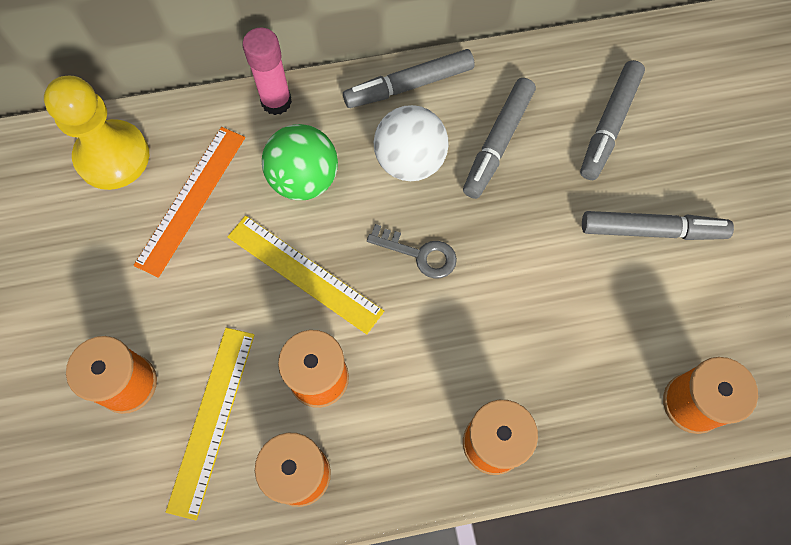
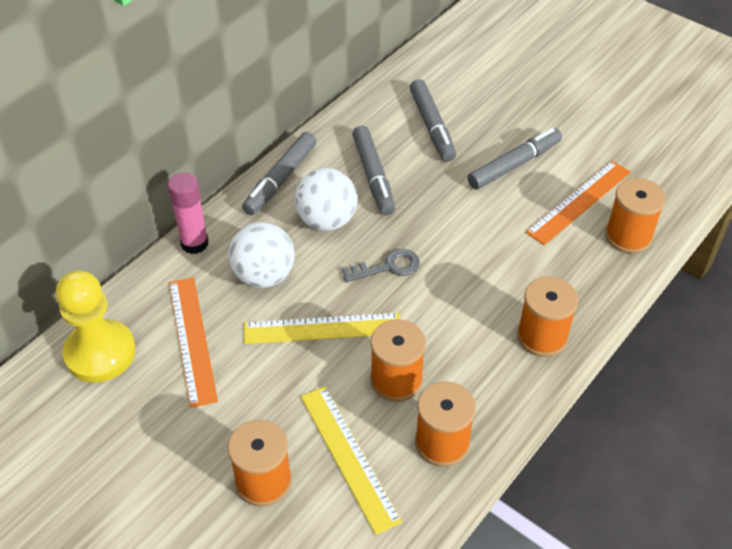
camera: 40 degrees left, 20 degrees down
green ball [262,124,338,200] -> white ball [229,222,295,288]
none -> orange ruler [526,161,631,245]

